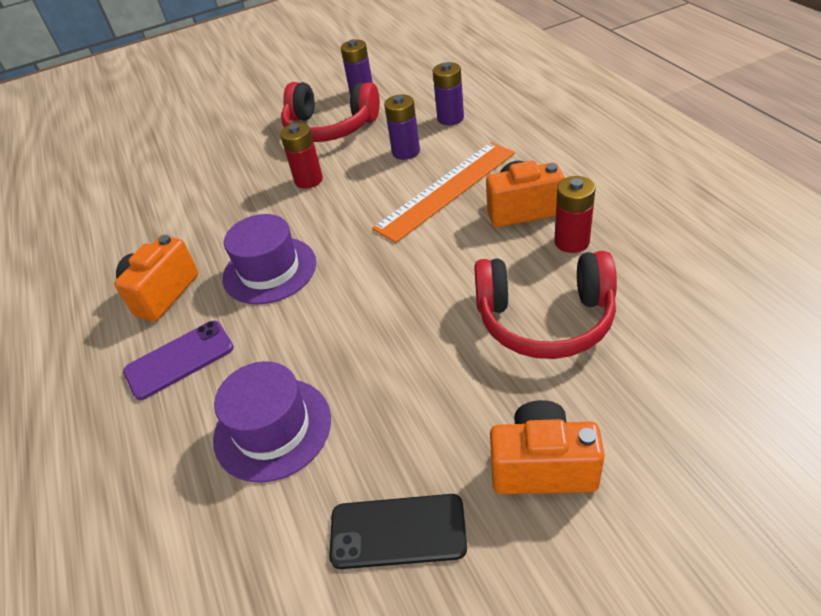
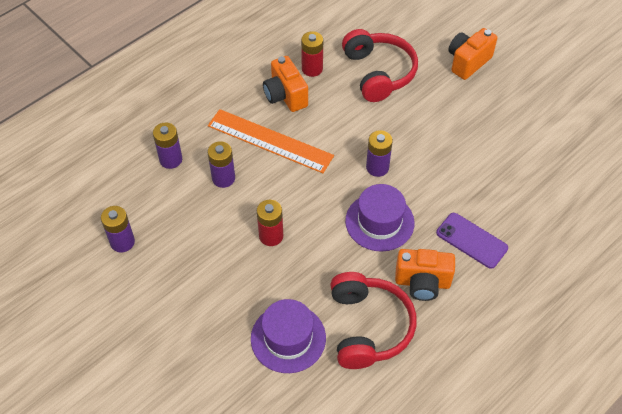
camera: 115 degrees left, 10 degrees up
purple hat [213,361,331,483] -> purple hat moved to [251,299,326,373]
red headphones [281,82,380,142] -> red headphones moved to [330,272,416,369]
black phone [329,494,467,569] -> none
orange camera [490,400,605,494] -> orange camera turned 60 degrees clockwise [448,28,497,80]
none -> purple battery [366,130,393,177]

